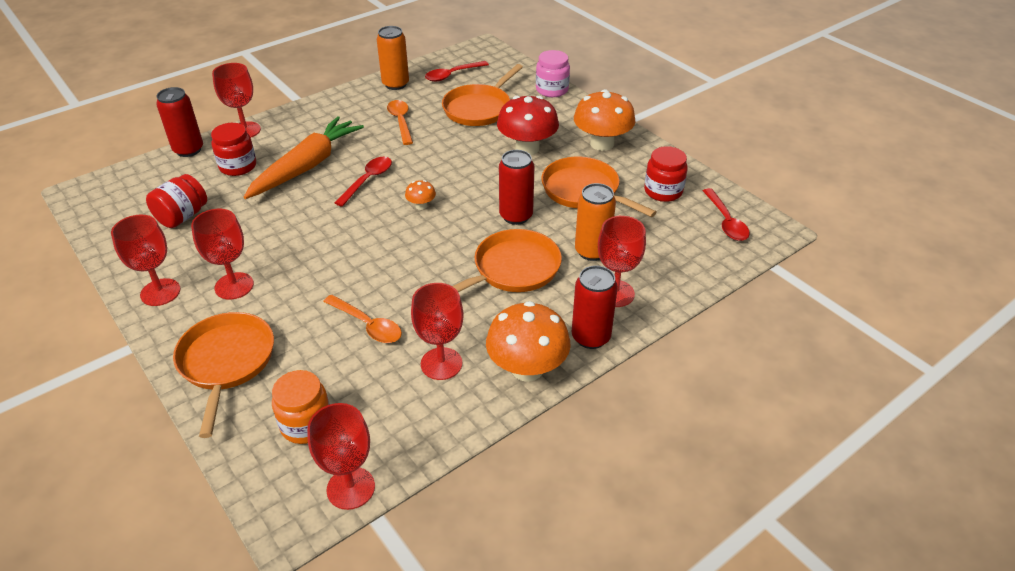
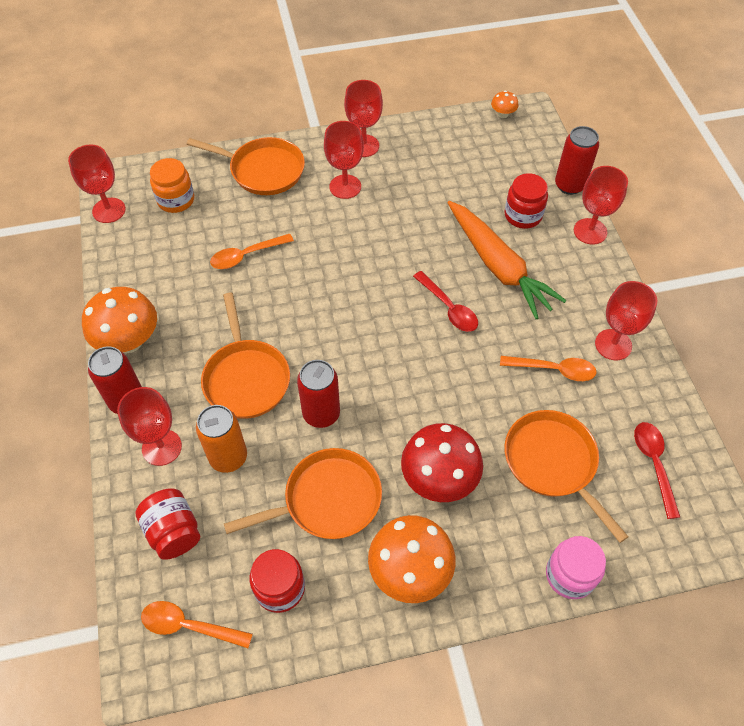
camera: 115 degrees right, 15 degrees up
red jar [146,174,207,228] -> red jar moved to [135,488,200,560]
orange can [377,26,409,90] -> none
orange mushroom [405,180,436,210] -> orange mushroom moved to [491,91,519,118]
red goblet [411,283,464,380] -> red goblet moved to [595,281,657,360]
red spoon [703,188,750,241] -> orange spoon [141,601,253,648]

